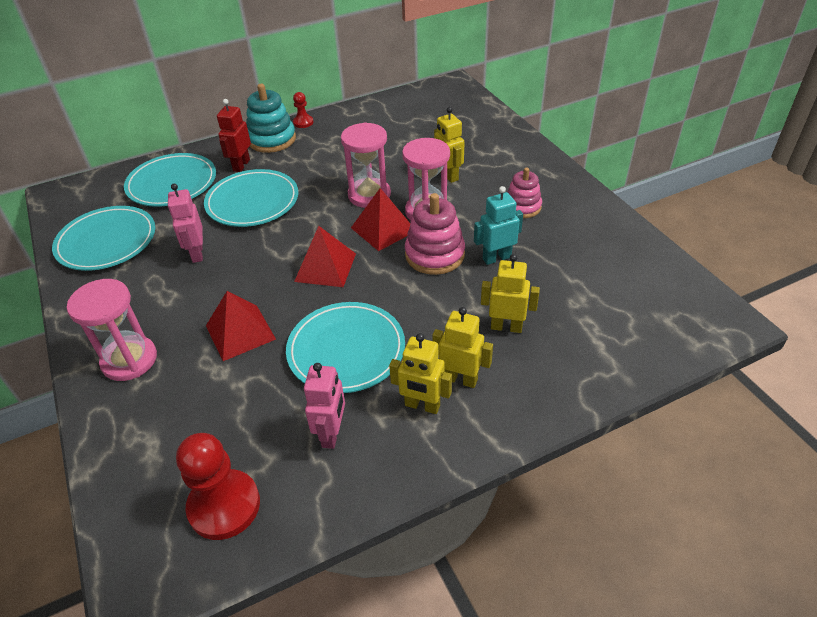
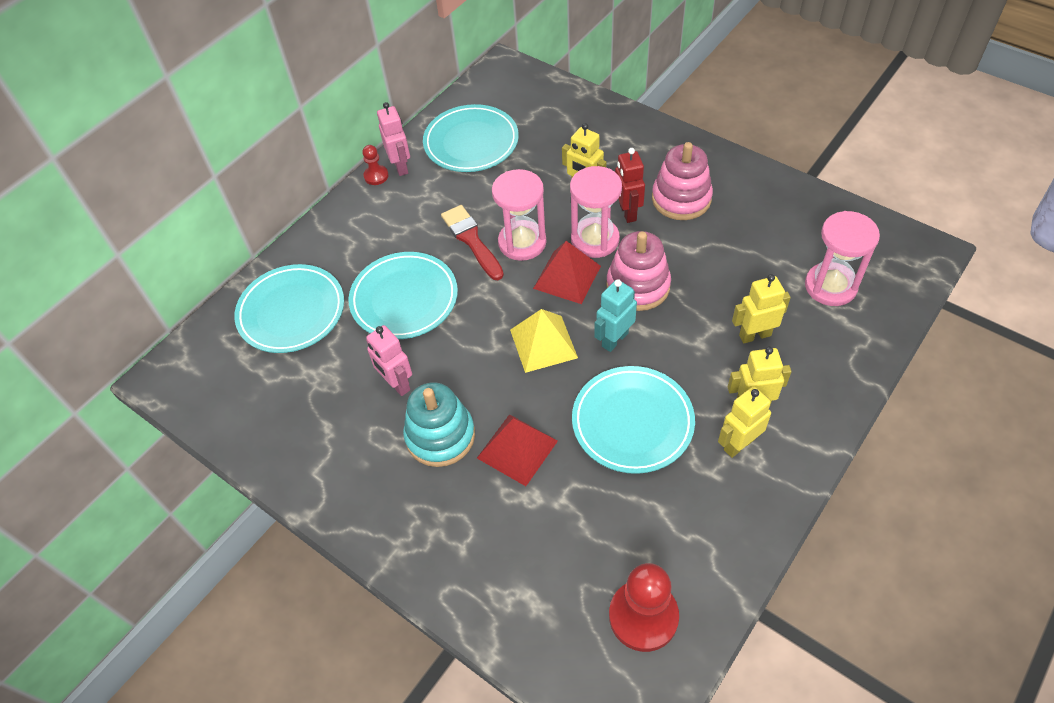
camera: 25 degrees left, 10 degrees up
turquoise plate [52,206,155,271] -> turquoise plate moved to [423,104,519,172]
pink hourglass [67,279,157,381] -> pink hourglass moved to [805,211,880,306]
red robot [217,99,251,172] -> red robot moved to [615,148,645,223]
turquoise stacking toy [246,84,296,153] -> turquoise stacking toy moved to [403,382,475,467]
red pyramid [294,226,356,287] -> yellow pyramid [510,309,578,373]
pink robot [304,363,345,449] -> pink robot moved to [377,102,410,176]
yellow robot [389,333,452,414] -> yellow robot turned 150 degrees clockwise [718,386,771,458]
turquoise robot [474,186,523,265] -> turquoise robot moved to [594,279,637,352]
pink stacking toy [507,168,542,218] -> pink stacking toy [652,142,713,220], size x1.50
none -> red brush [441,205,504,280]

